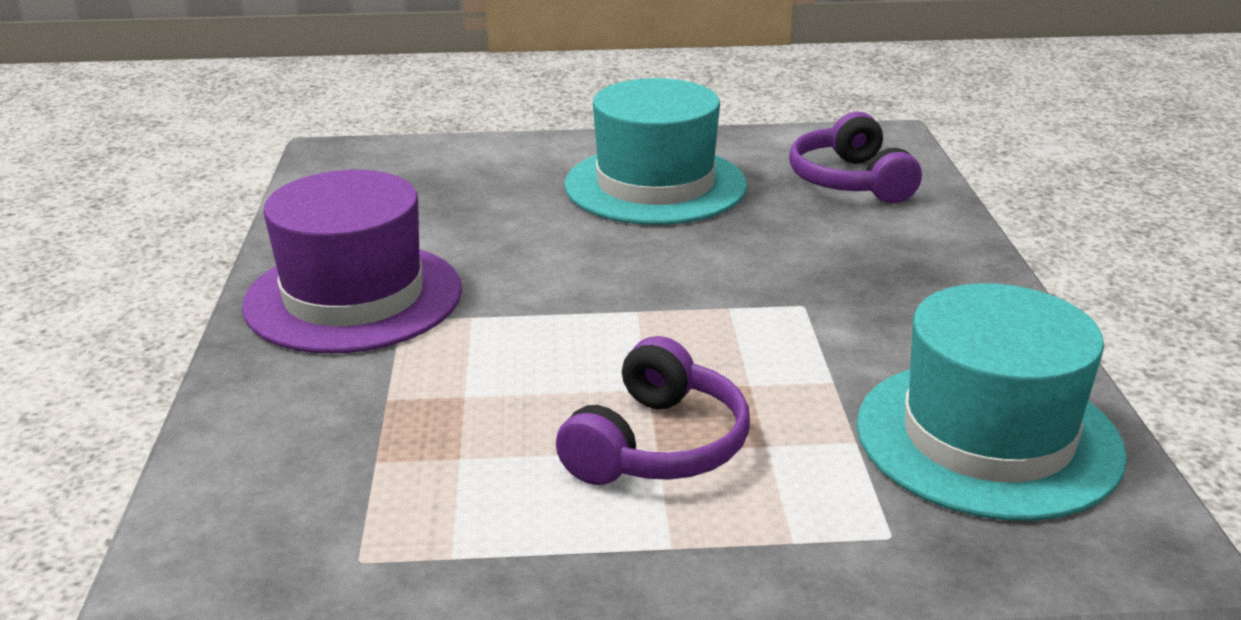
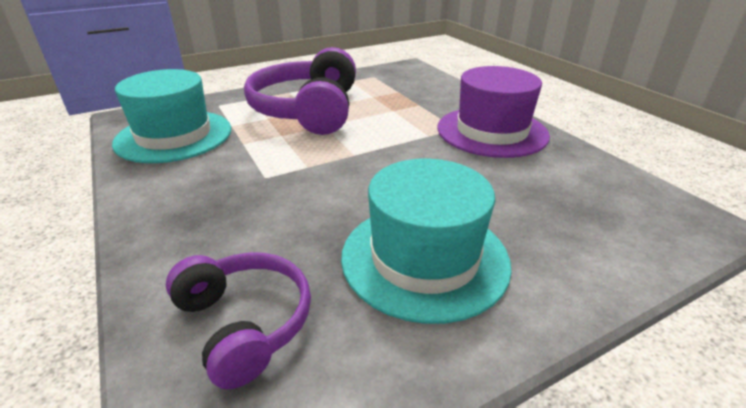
camera: 155 degrees right, 5 degrees up
purple headphones [556,336,750,485] -> purple headphones [244,47,356,135], size x1.70

